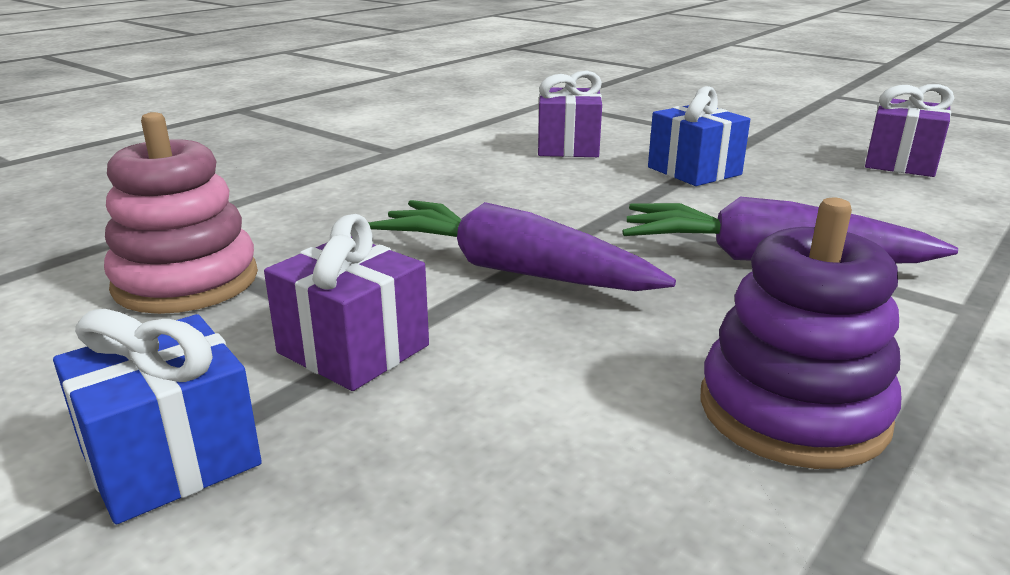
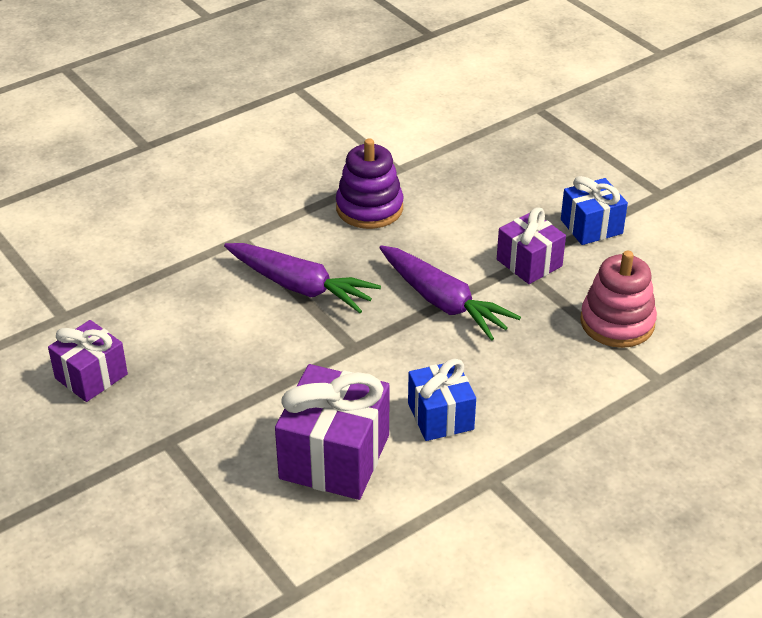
camera: 165 degrees left, 15 degrees up
purple gift [538,71,602,157] -> purple gift [275,364,390,500], size x1.61
blue gift [648,86,750,186] -> blue gift moved to [408,359,476,441]

